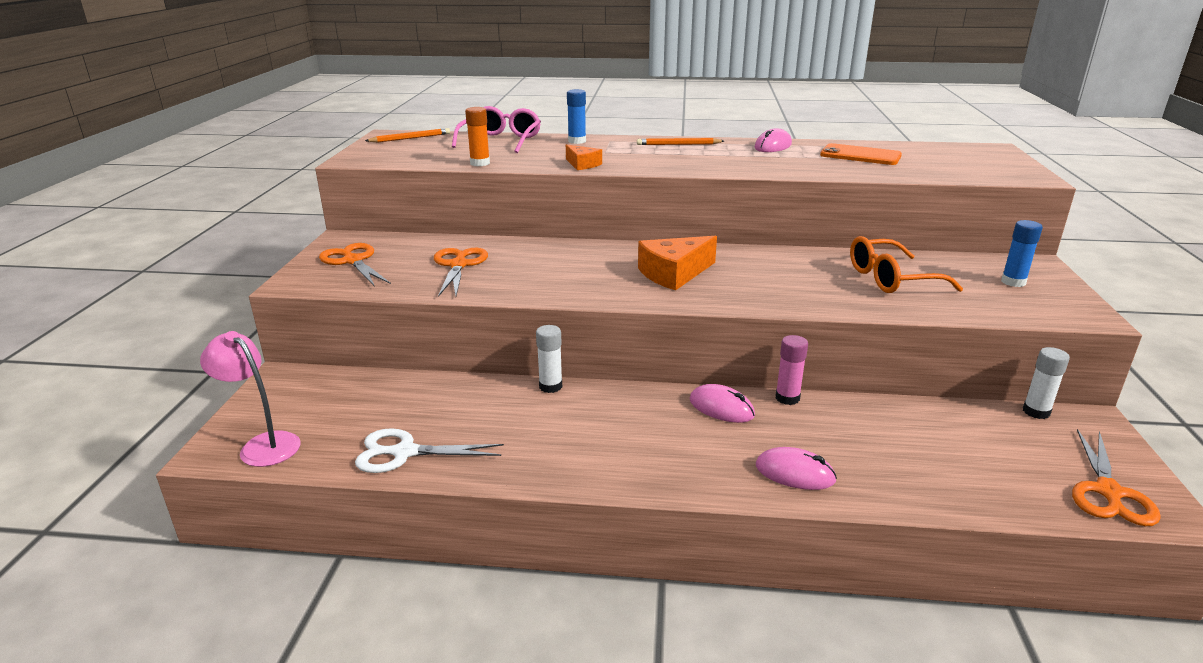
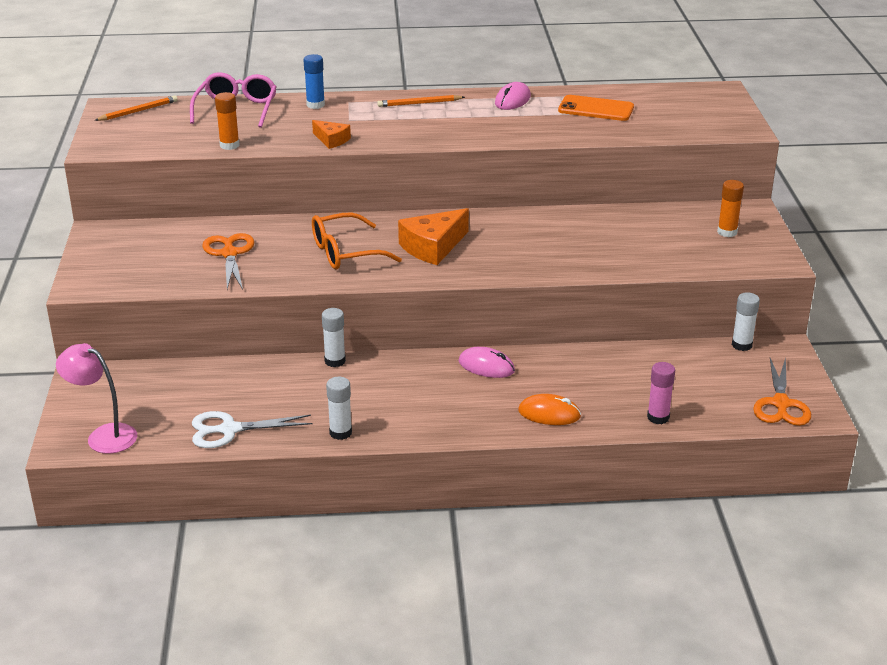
camera: 10 degrees left, 5 degrees up
orange scissors [319,243,391,287] -> none
pink mouse [756,447,837,490] -> orange mouse [518,394,581,425]
pink glue stick [775,335,808,405] -> pink glue stick moved to [647,362,675,424]
orange glasses [850,236,963,293] -> orange glasses moved to [312,213,402,270]
blue glue stick [1001,220,1043,287] -> orange glue stick [717,180,744,237]
none -> white glue stick [326,377,352,440]

